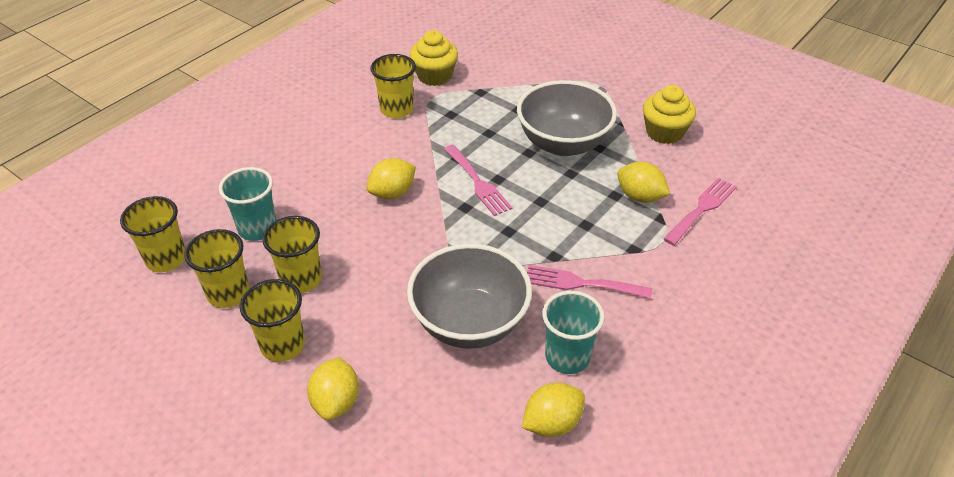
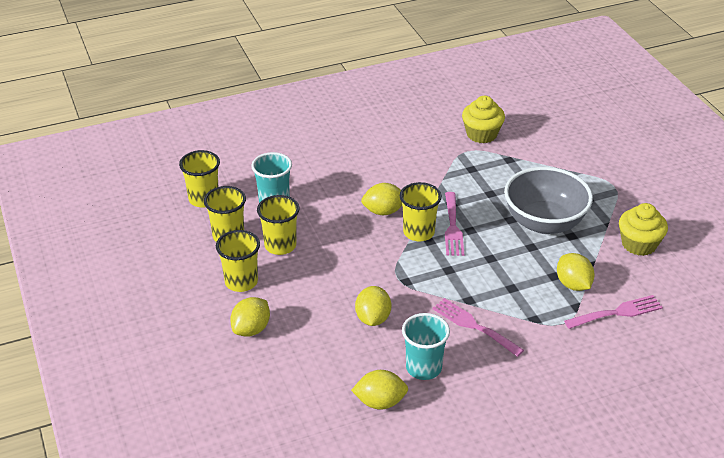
camera: 30 degrees right, 5 degrees down
yellow cup [370,54,416,118] -> yellow cup moved to [400,182,442,242]
grey bowl [407,244,532,349] -> yellow lemon [355,286,391,326]

